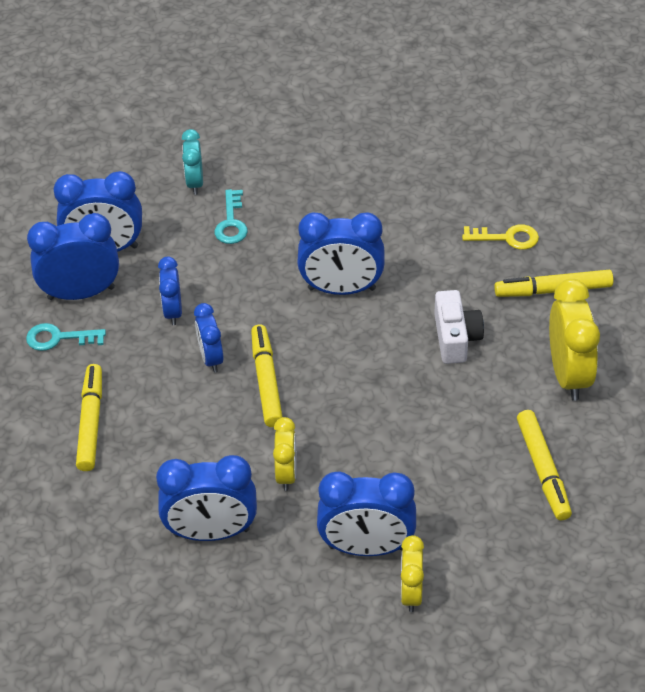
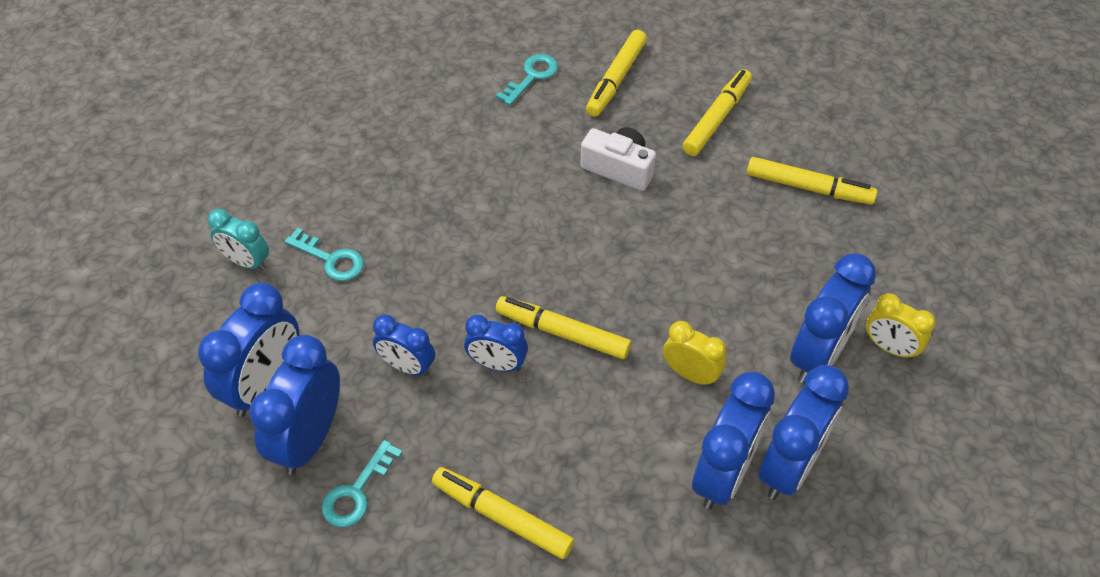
camera: 60 degrees left, 5 degrees up
blue clock [297,212,385,295] -> blue clock moved to [758,365,849,500]
yellow key [462,225,539,250] -> turquoise key [496,54,558,105]
yellow clock [549,279,600,401] -> yellow marker [682,69,752,156]

